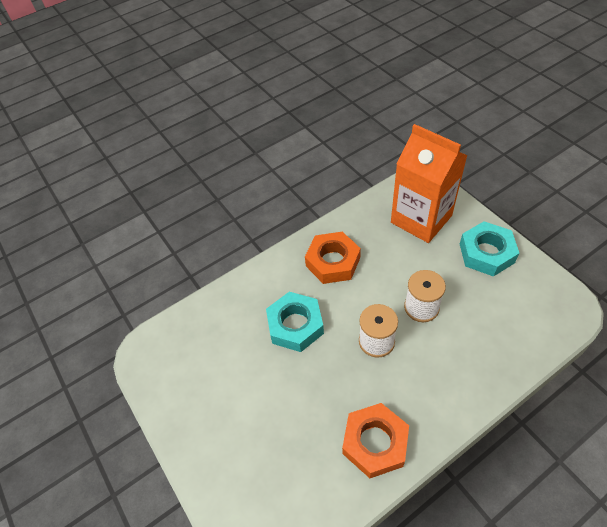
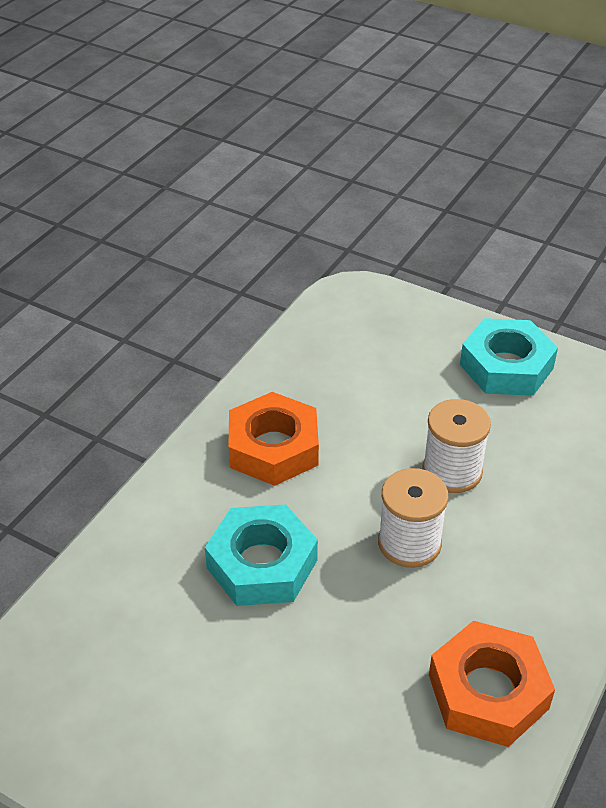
camera: 30 degrees left, 10 degrees down
orange carton [391,124,467,243] -> none

